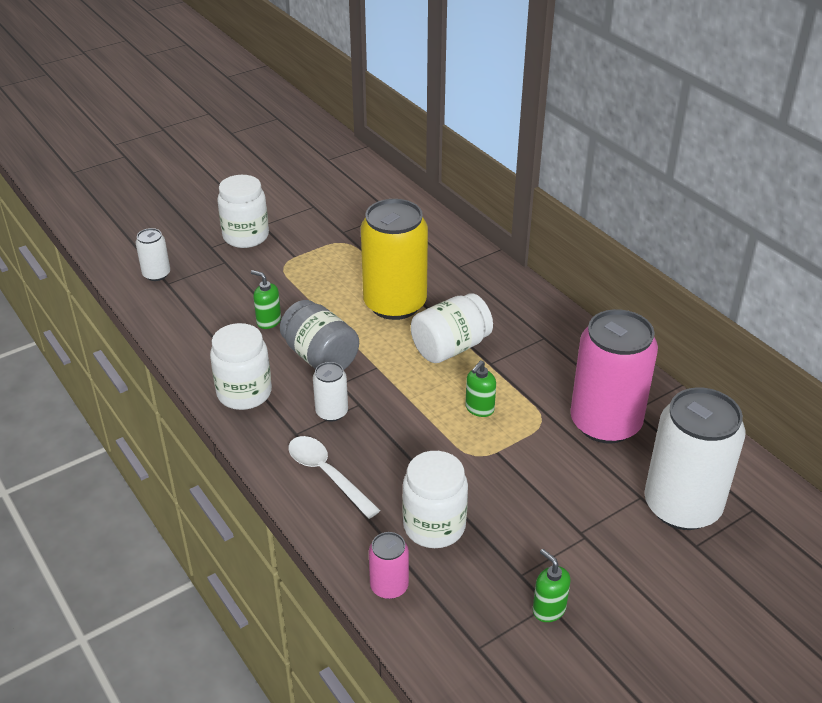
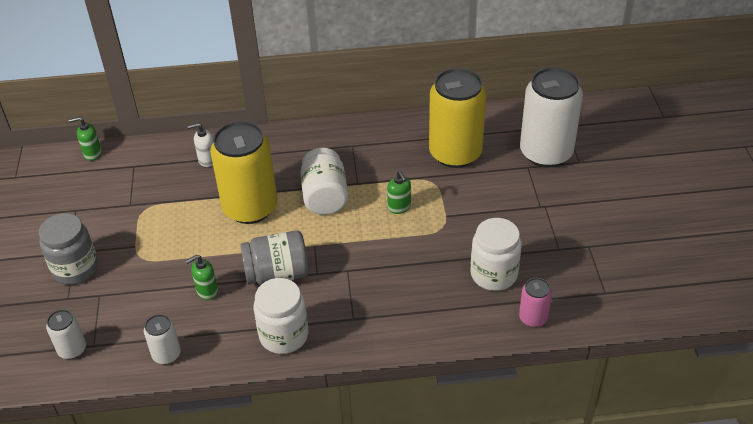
camera: 60 degrees left, 5 degrees up
white jar [217,175,269,248] -> grey jar [39,213,98,285]
white spoon [288,436,380,519] -> none
white can [313,362,348,421] -> white can moved to [144,314,181,364]
green soap dispenser [533,549,571,622] -> green soap dispenser moved to [69,117,102,161]
pink can [570,309,658,444] -> yellow can [429,68,486,168]
none -> white soap dispenser [188,123,213,167]

